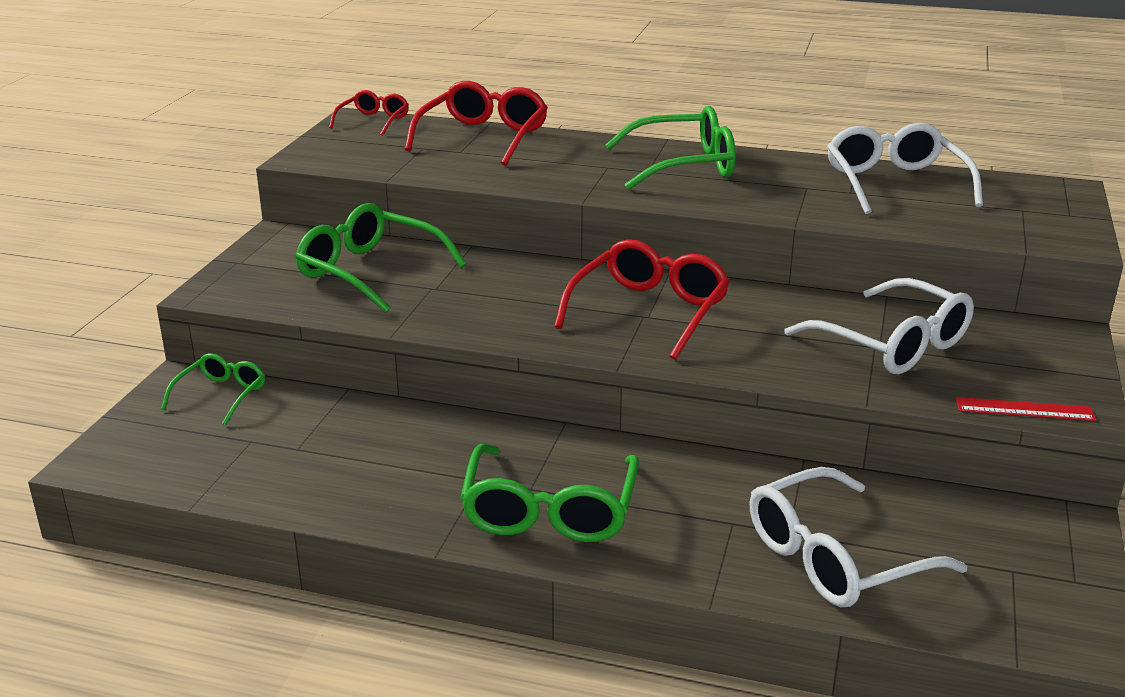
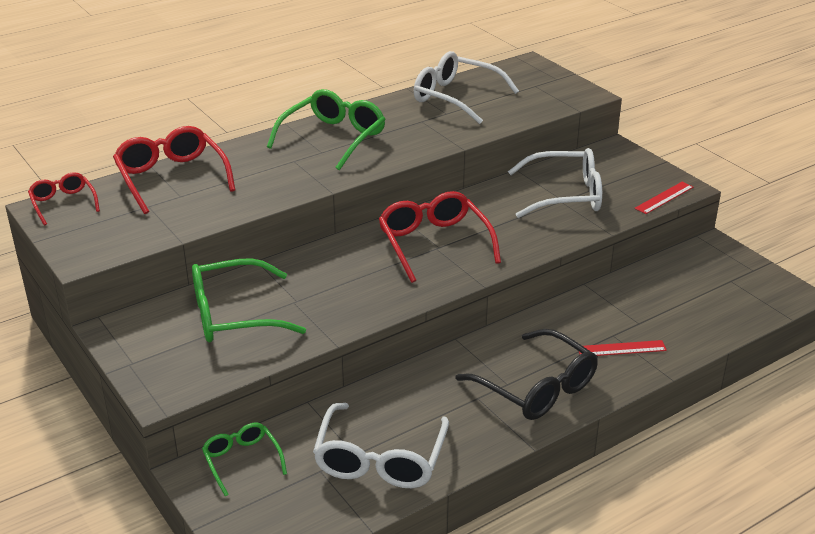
camera: 50 degrees left, 5 degrees up
green glasses [460,444,639,542] -> black glasses [455,329,598,420]
white glasses [750,467,967,607] -> white glasses moved to [313,403,449,488]
none -> red ruler [579,340,667,356]

